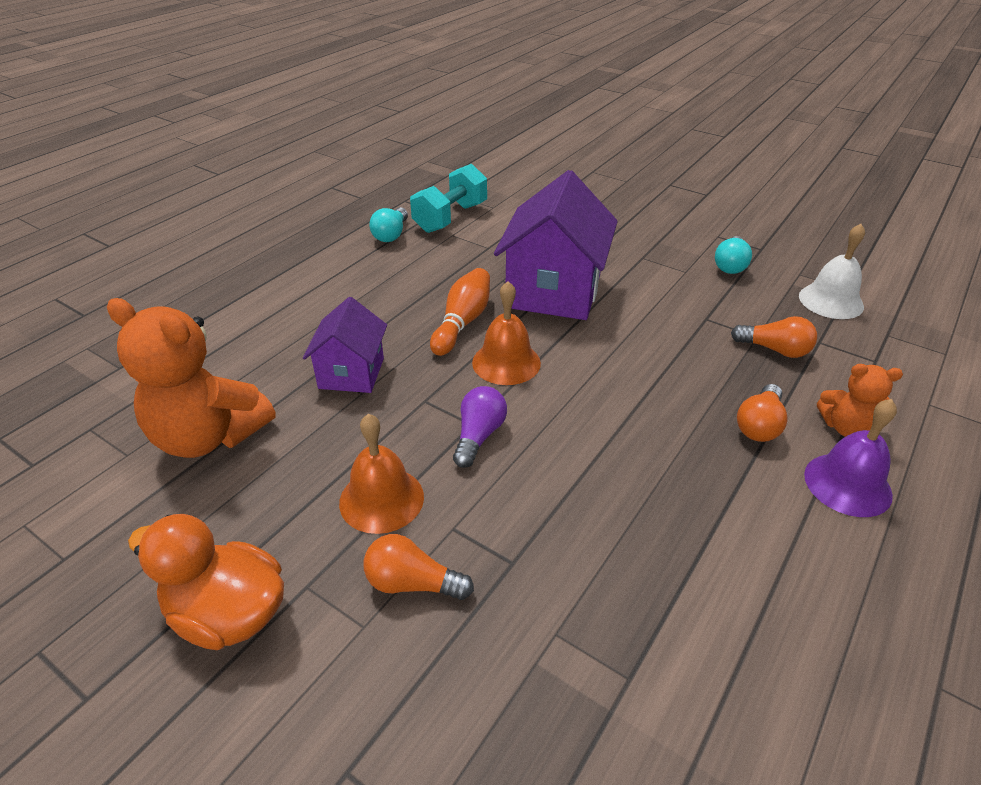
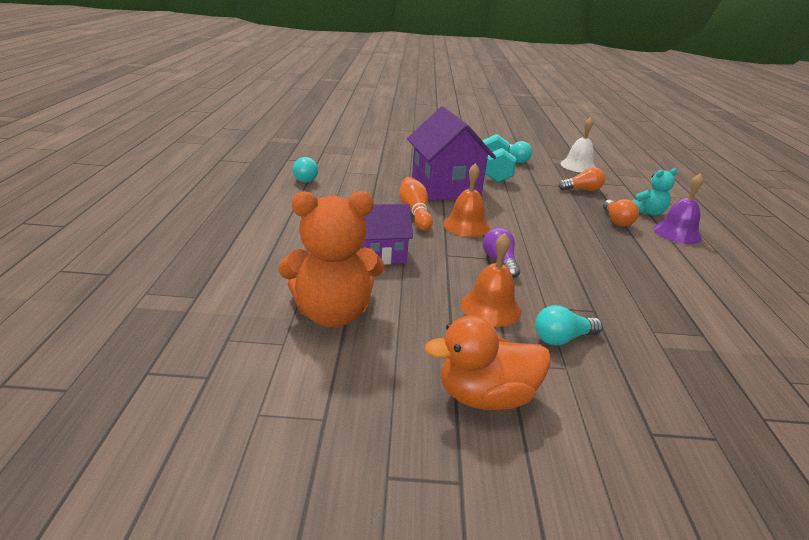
camera: 35 degrees left, 10 degrees down
purple house [303,297,387,393] -> purple house turned 75 degrees counterclockwise [361,204,413,265]
orange light bulb [363,534,474,600] -> turquoise light bulb [535,305,603,346]
turquoise dumbbell [410,164,487,233] -> turquoise dumbbell moved to [482,134,516,183]
orange teddy bear [817,364,903,437] -> turquoise teddy bear [632,168,677,216]

